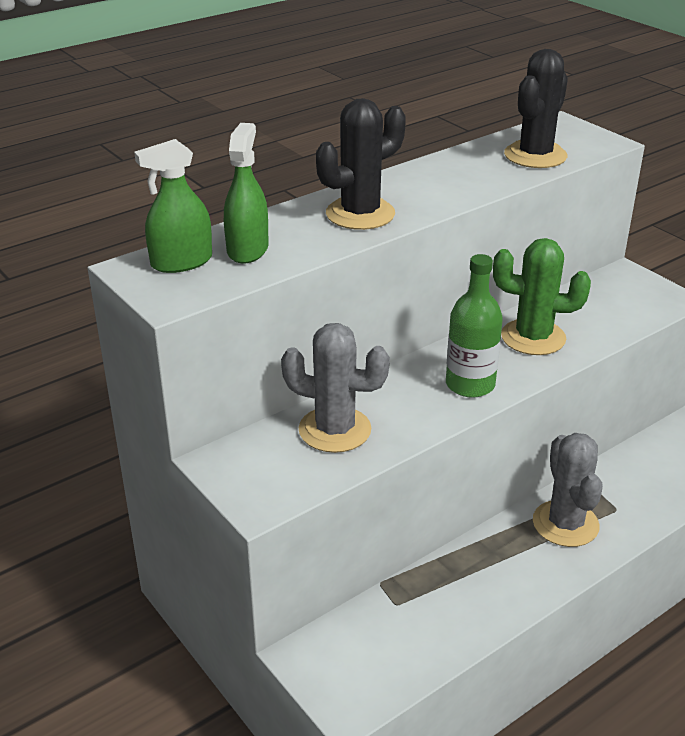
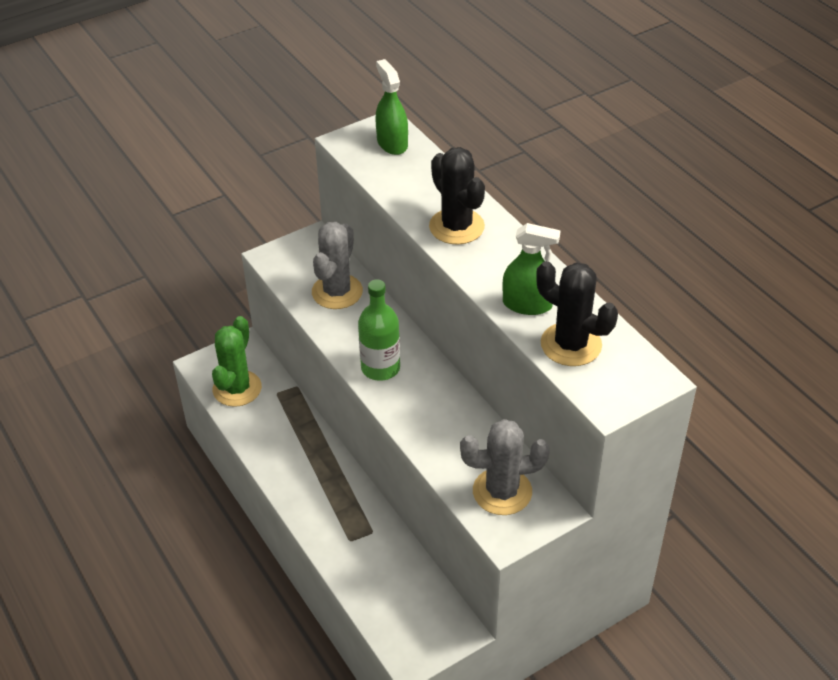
camera: 95 degrees right, 10 degrees up
green spray bottle [224,123,269,264] -> green spray bottle moved to [503,223,561,315]
green cactus [493,238,591,355] -> green cactus moved to [212,316,262,407]
grey cactus [533,433,603,547] -> grey cactus moved to [460,419,550,515]

